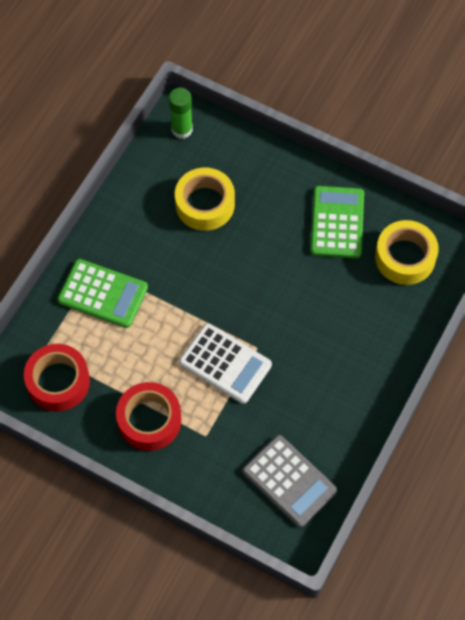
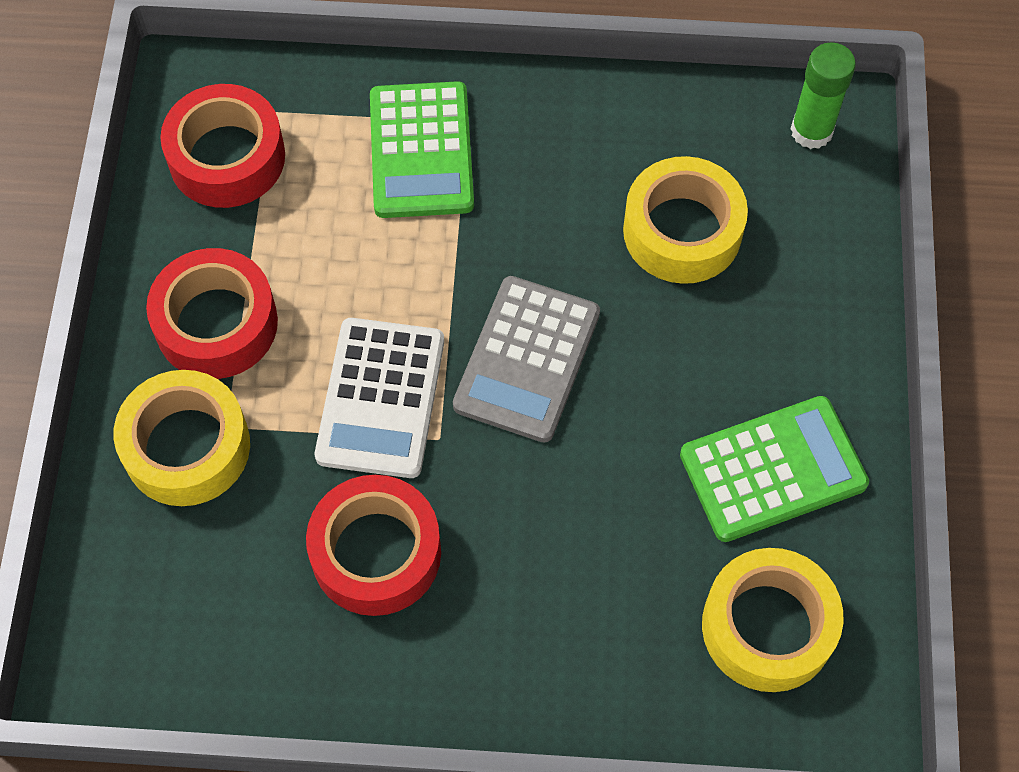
camera: 65 degrees right, 0 degrees up
grey calculator [243,435,337,527] -> grey calculator moved to [453,276,600,443]
none -> yellow tape [114,370,250,506]
none -> red tape [306,475,441,616]

